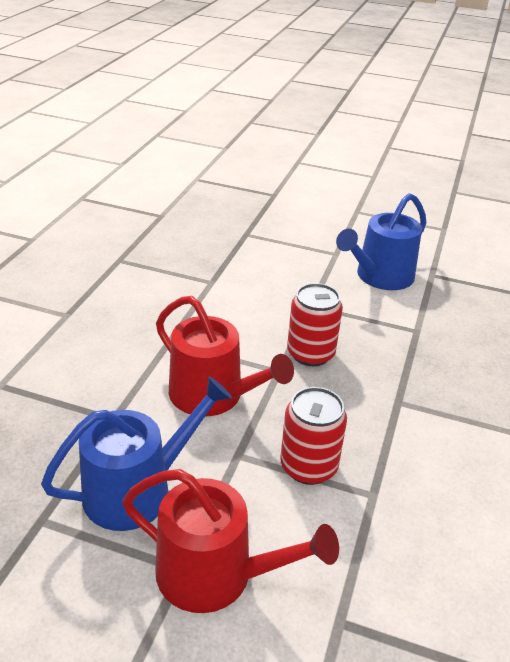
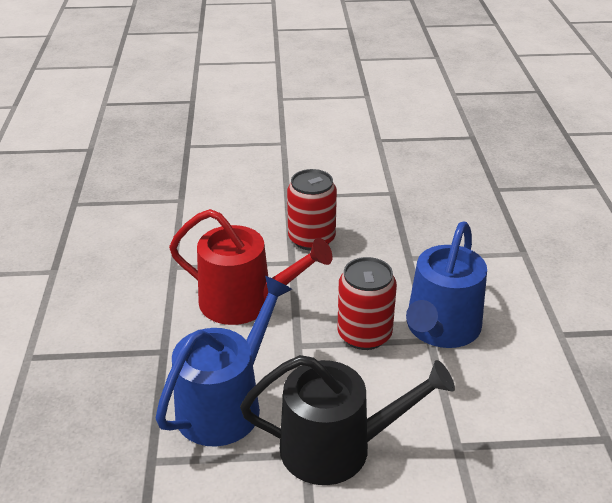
camera: 20 degrees left, 0 degrees up
red watering can [122,469,339,613] -> black watering can [240,355,455,485]
blue watering can [336,193,426,290] -> blue watering can moved to [406,221,487,348]

